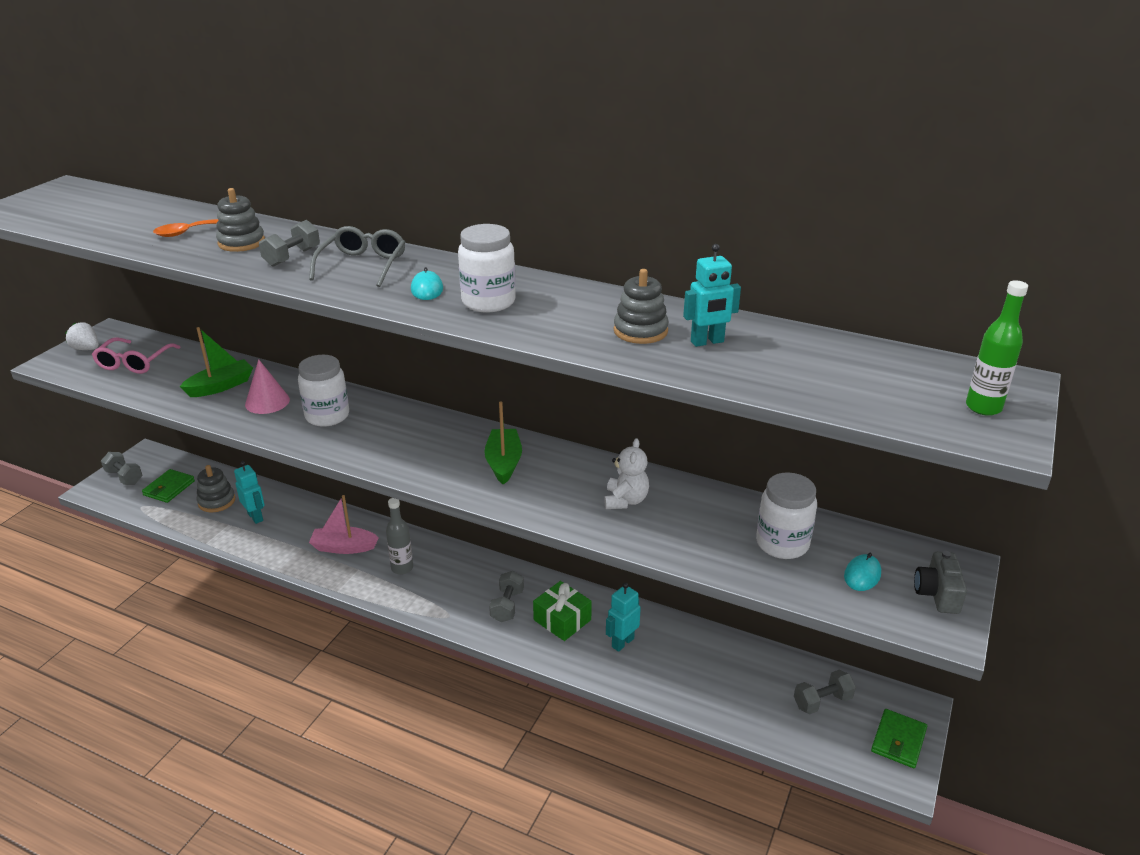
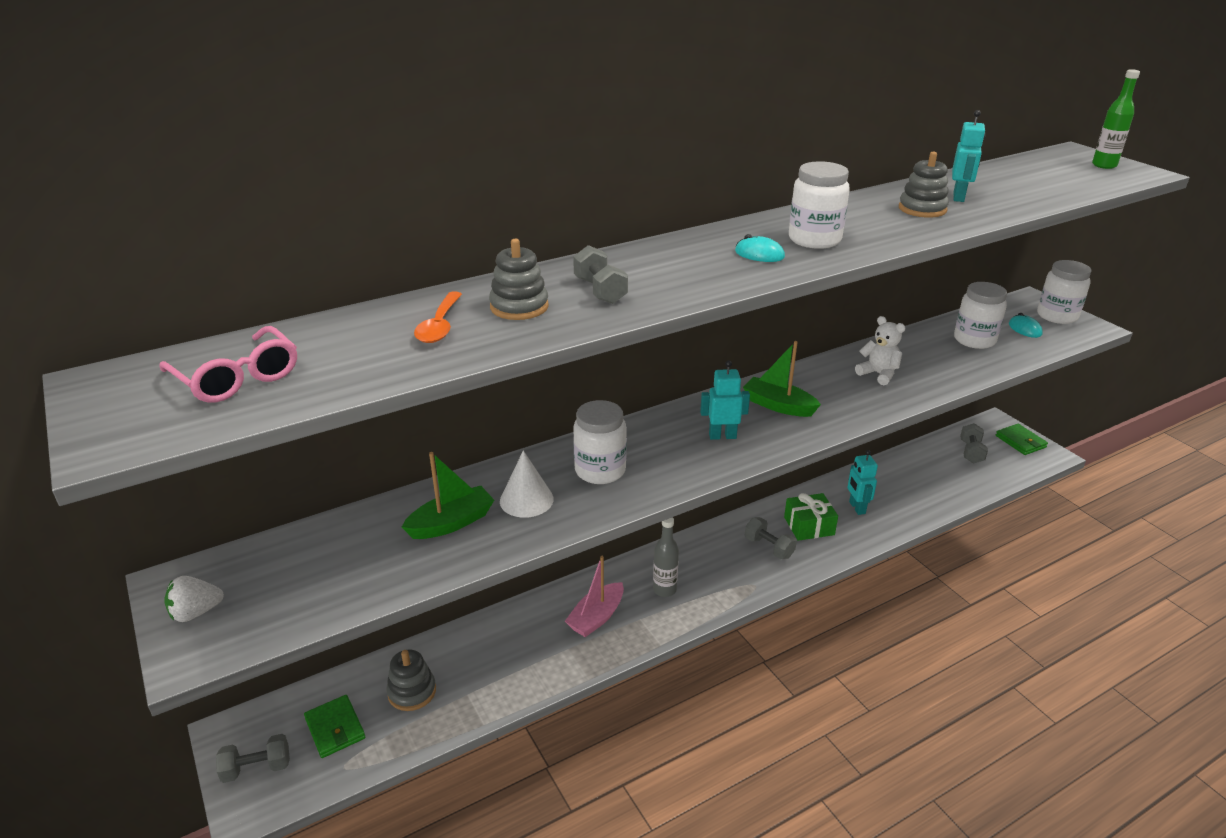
camera: 55 degrees left, 0 degrees up
pink glasses [92,337,180,374] -> pink glasses moved to [159,326,297,403]
green boat [180,327,253,397] -> green boat turned 60 degrees clockwise [402,452,494,539]
turquoise robot [234,461,265,524] -> turquoise robot moved to [700,361,750,440]
pink cone [245,359,290,414] -> white cone [500,450,554,518]
grey glasses [309,226,405,287] -> none
grey camera [914,551,967,614] -> white jar [1037,260,1092,324]

